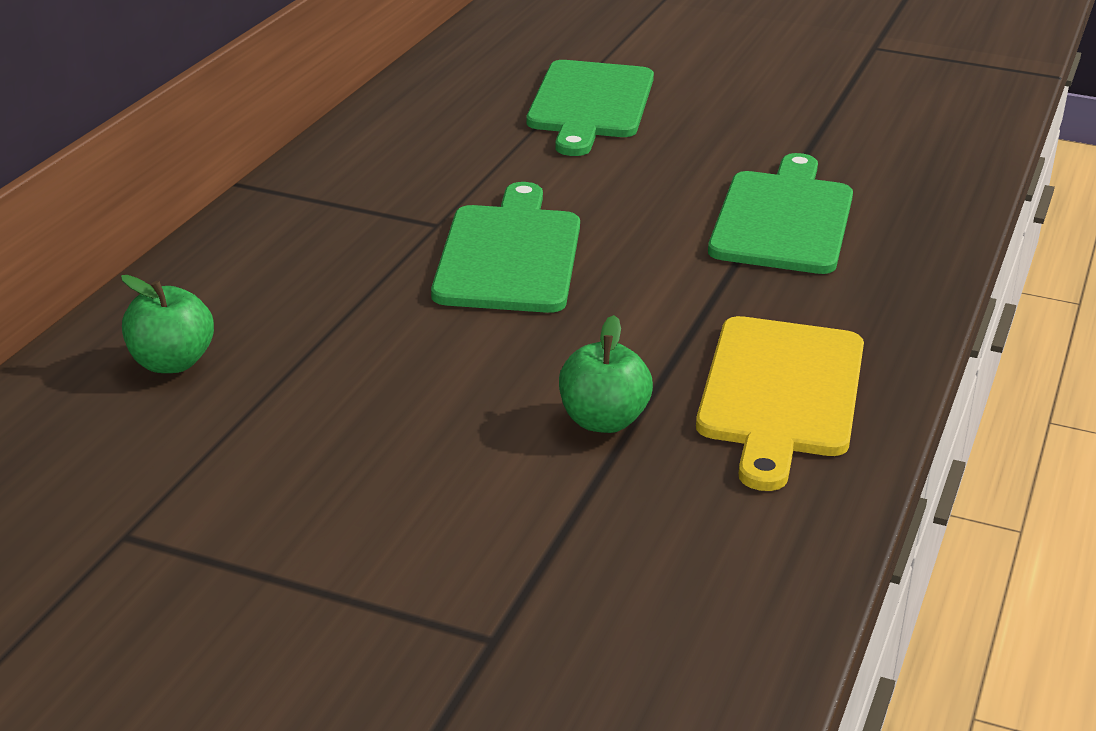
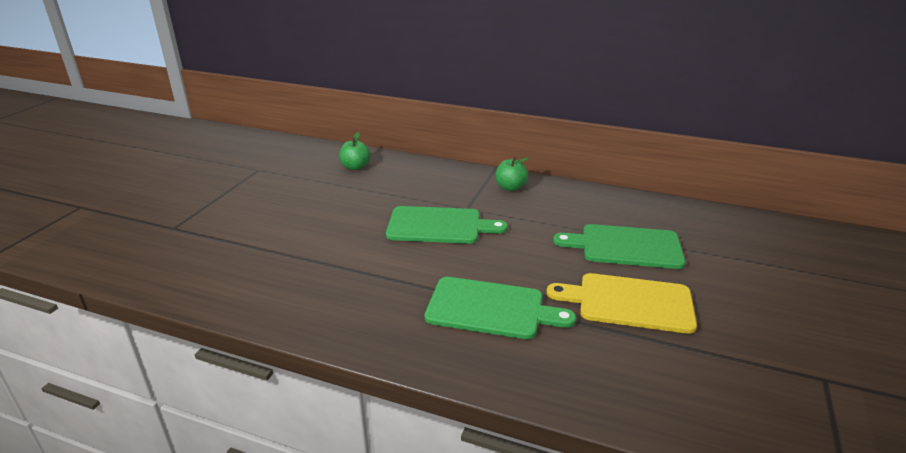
camera: 90 degrees right, 0 degrees up
green apple [559,315,653,433] -> green apple moved to [495,157,529,191]
yellow cutting board [696,316,864,491] -> yellow cutting board moved to [546,273,697,334]

